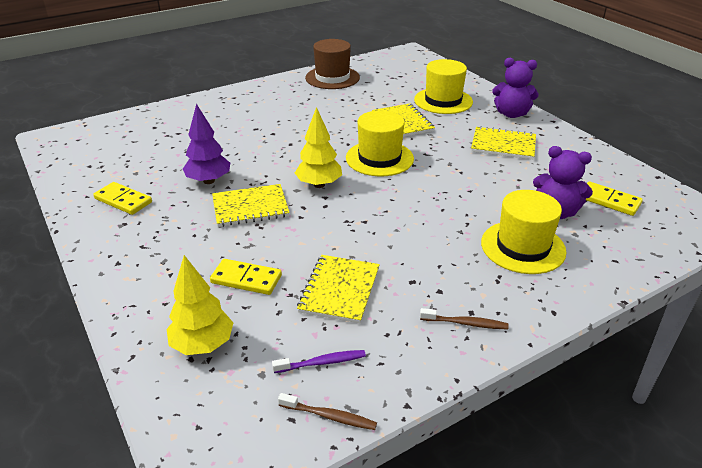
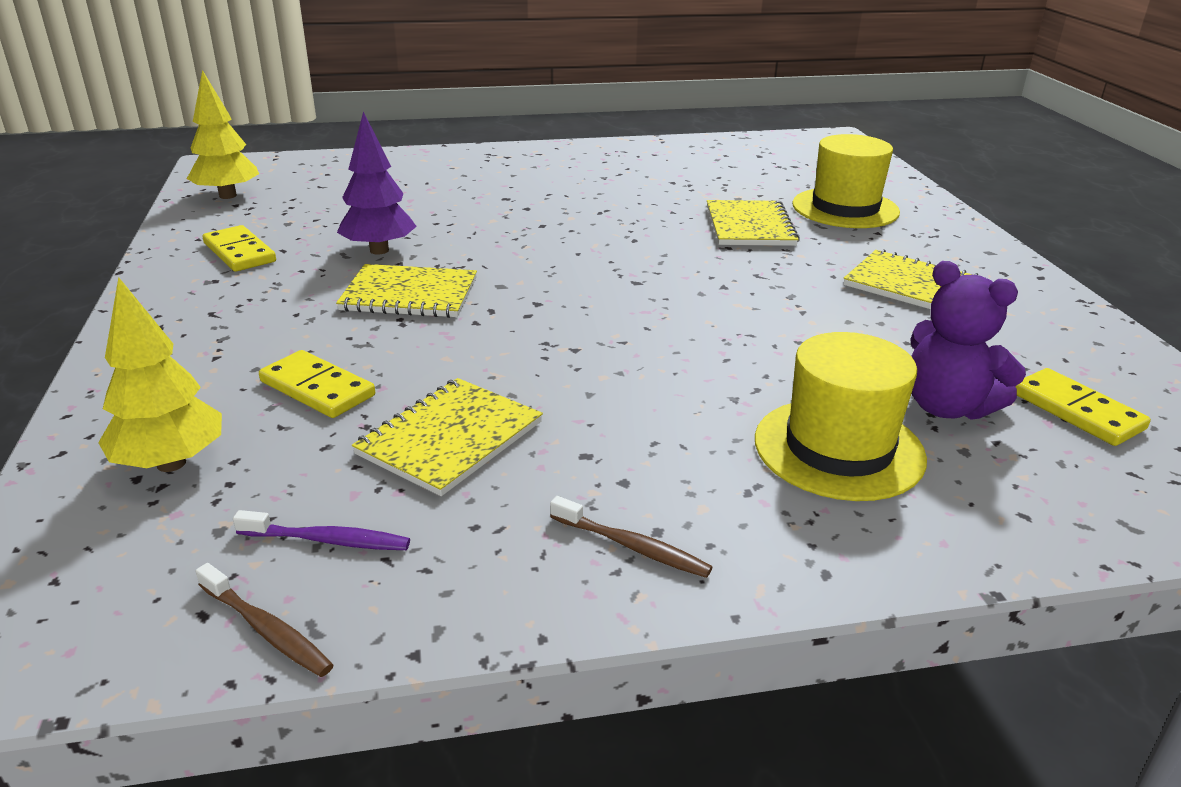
camera: 20 degrees right, 5 degrees down
yellow tree [295,107,342,188] -> yellow tree moved to [187,70,259,199]
brown hat [305,39,360,89] -> none
yellow hat [346,110,414,176] -> none
purple teddy bear [492,58,539,118] -> none

